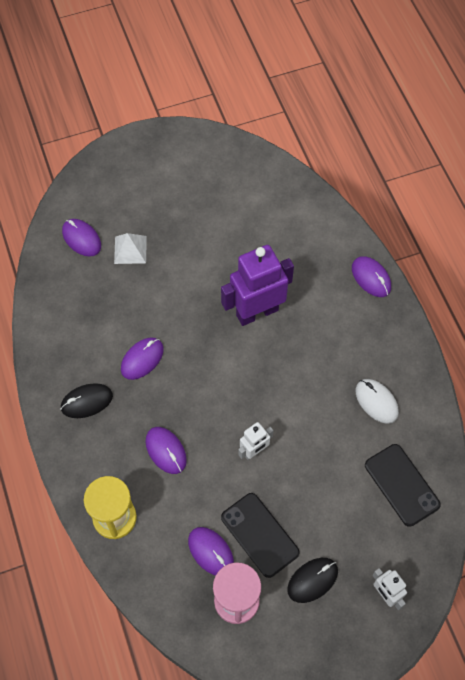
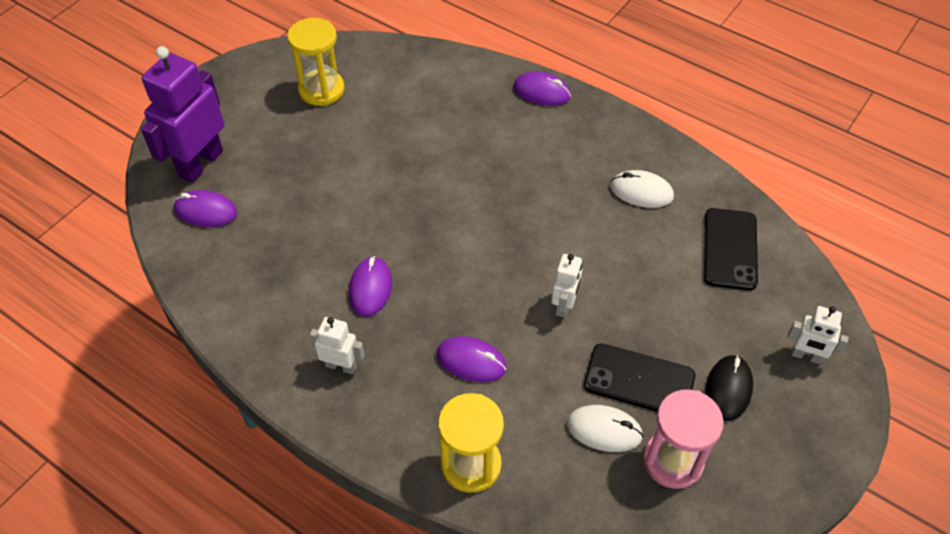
camera: 35 degrees left, 10 degrees down
black mouse [60,383,113,418] -> white robot [310,317,365,374]
white pyramid [114,233,147,264] -> none
purple mouse [188,527,234,576] -> white mouse [567,405,644,452]
purple robot [221,245,294,326] -> purple robot moved to [141,46,224,183]
black phone [365,444,441,527] -> black phone turned 75 degrees clockwise [704,208,758,291]
none -> yellow hourglass [287,18,345,106]

